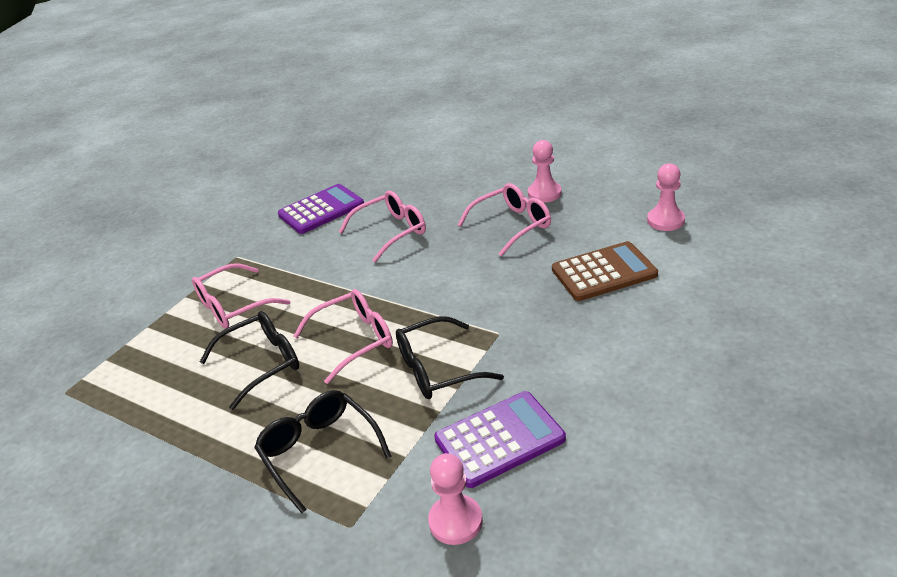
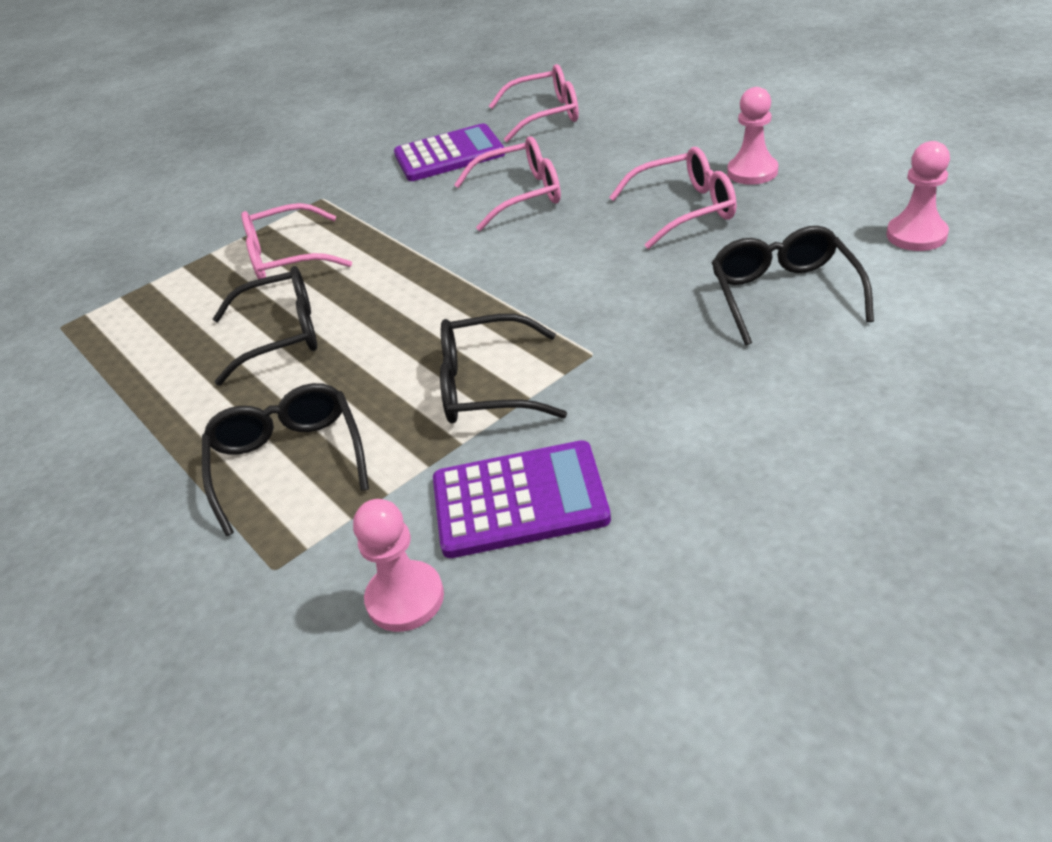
camera: 20 degrees right, 5 degrees up
pink glasses [294,289,393,384] -> pink glasses moved to [489,64,579,142]
brown calculator [552,241,658,301] -> black glasses [712,226,874,345]

